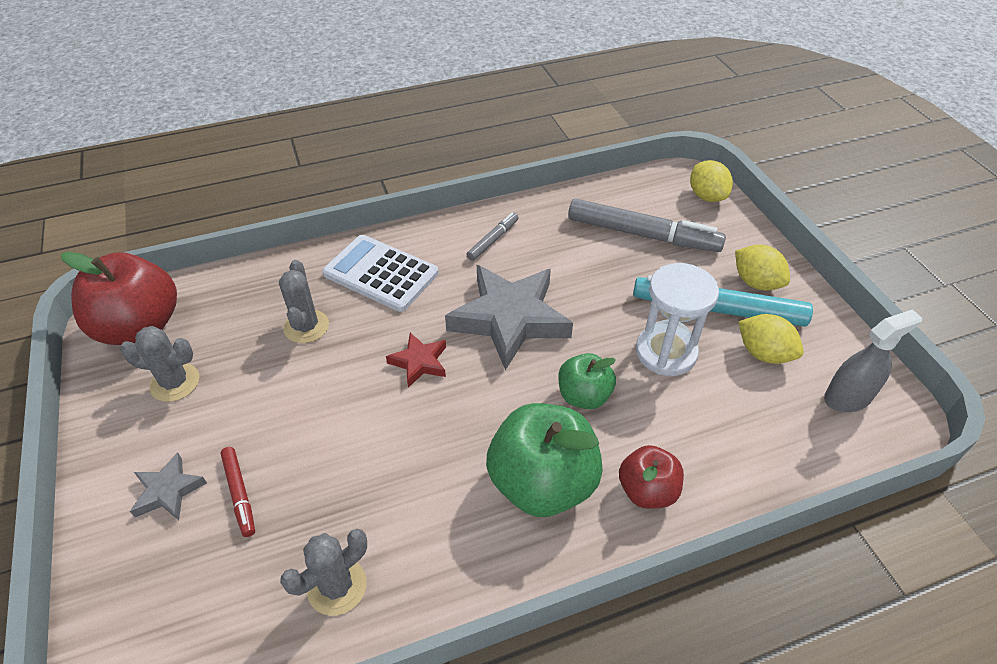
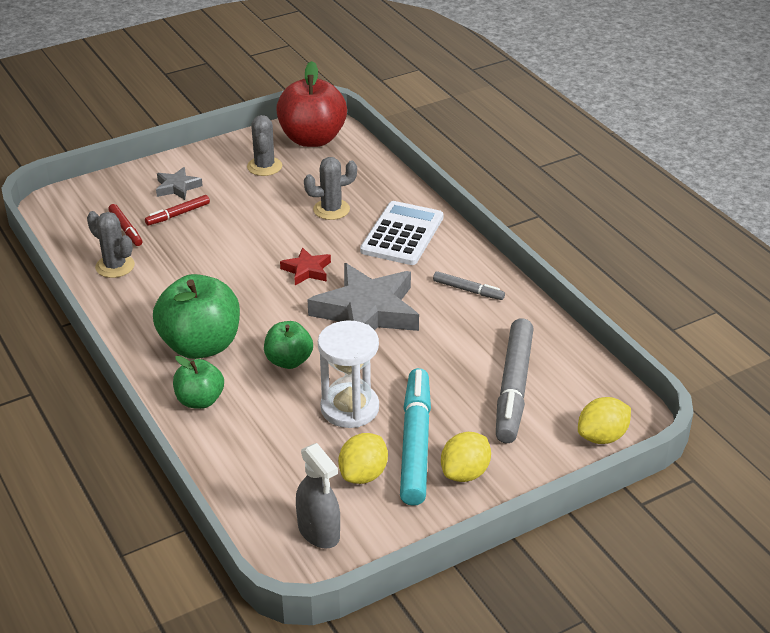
camera: 80 degrees right, 10 degrees down
red apple [619,445,684,509] -> green apple [173,356,224,409]
none -> red marker [108,204,142,246]

